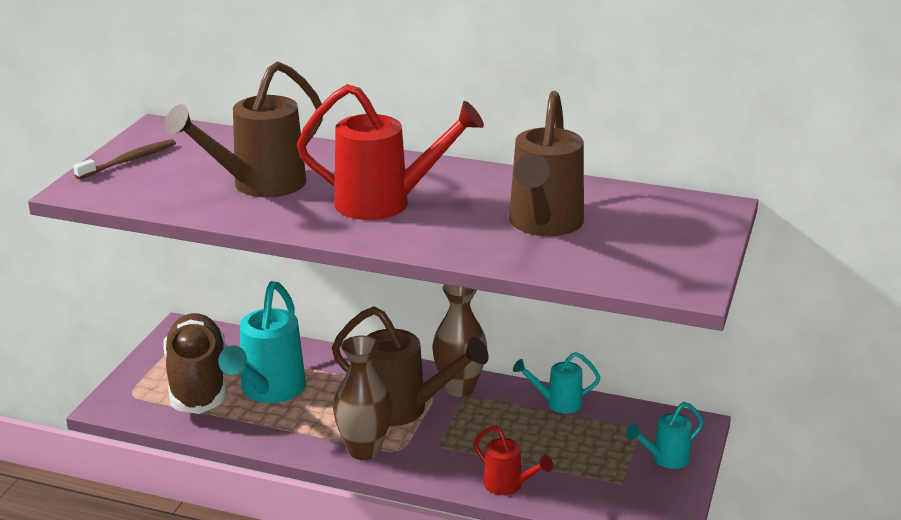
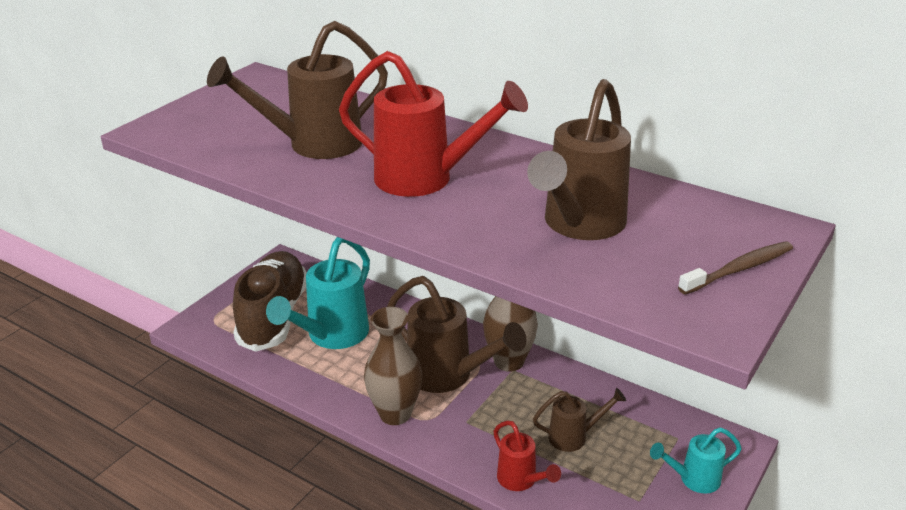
camera: 15 degrees right, 5 degrees up
brown toothbrush [73,139,176,180] -> brown toothbrush moved to [678,241,793,295]
turquoise watering can [513,352,600,413] -> none
none -> brown watering can [533,388,626,452]

